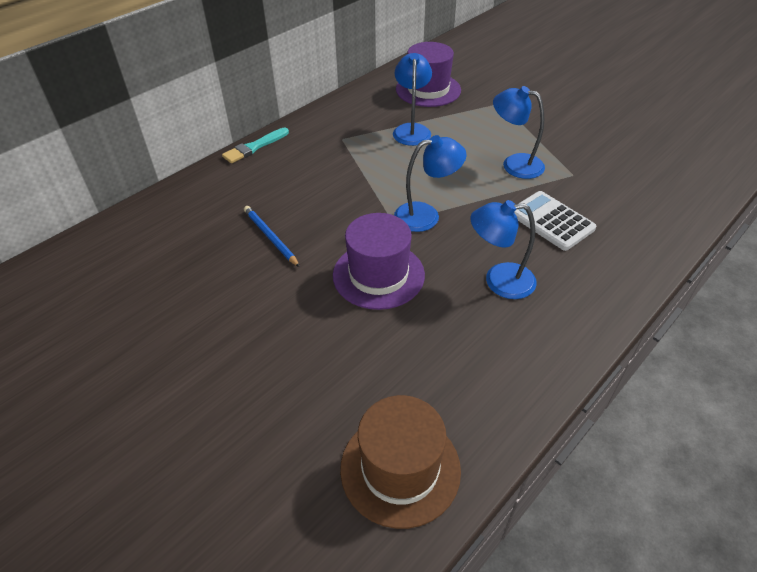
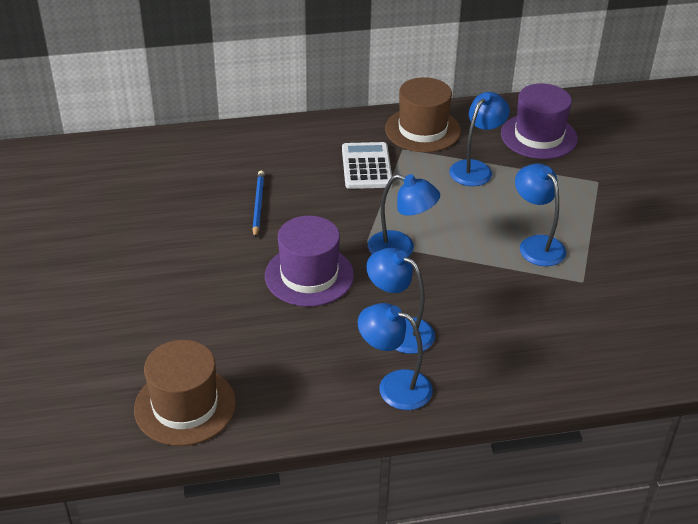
camera: 35 degrees right, 5 degrees down
turquoise brush [222,128,289,163] -> none
white calculator [514,191,597,251] -> white calculator moved to [342,142,393,189]
none -> blue lamp [358,303,433,410]
none -> brown hat [385,77,461,152]

